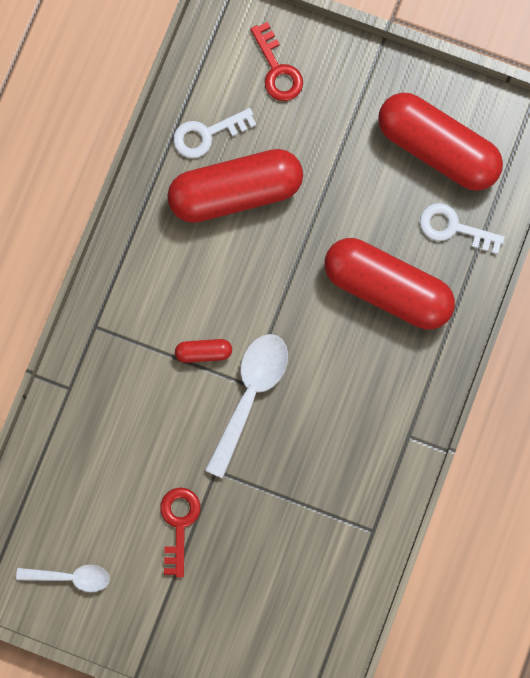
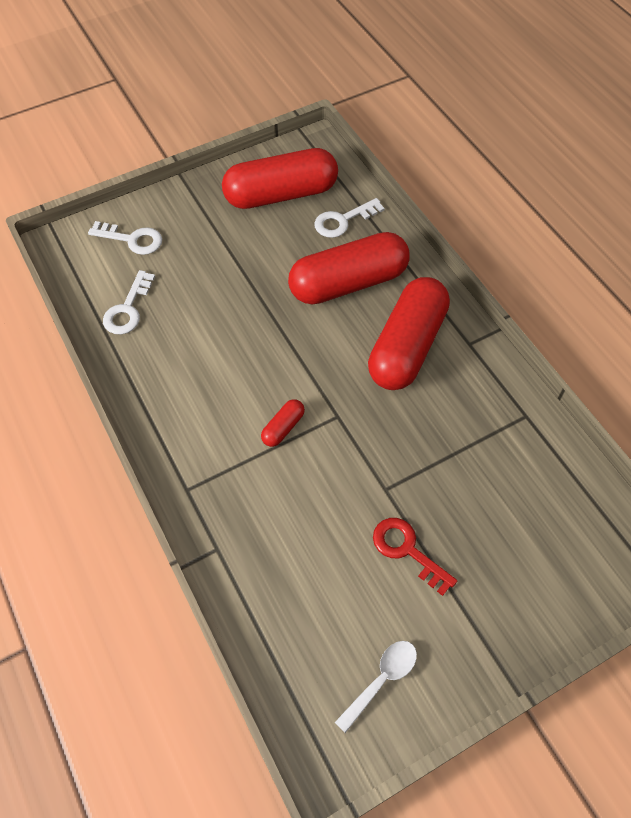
camera: 50 degrees left, 20 degrees down
red capsule [167,149,303,223] -> red capsule moved to [368,277,450,390]
white spoon [205,334,288,478] -> none
red key [250,22,303,101] -> white key [88,221,162,255]

